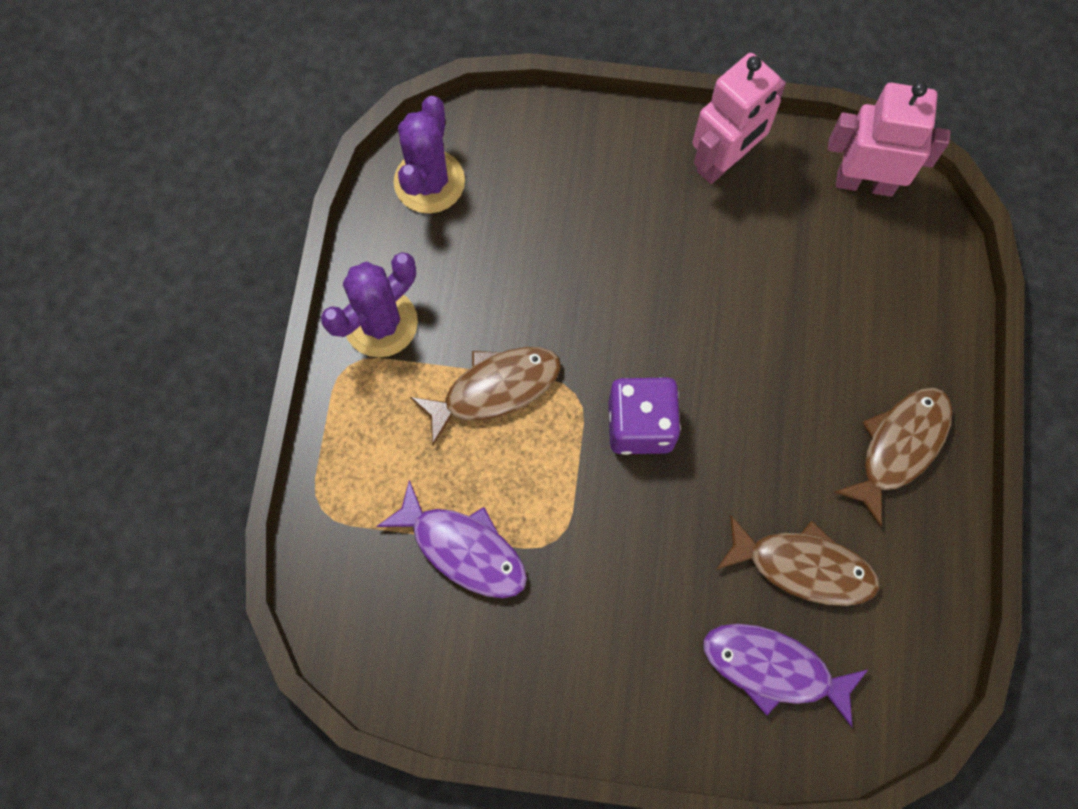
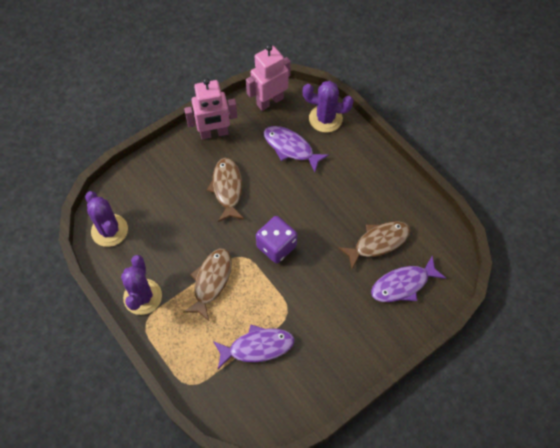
camera: 45 degrees left, 10 degrees down
pink robot [692,53,786,184] -> pink robot turned 75 degrees clockwise [184,78,237,140]
brown fish [834,387,953,527] -> brown fish moved to [207,158,244,222]
none -> purple fish [264,126,329,172]
none -> purple cactus [303,81,354,133]

